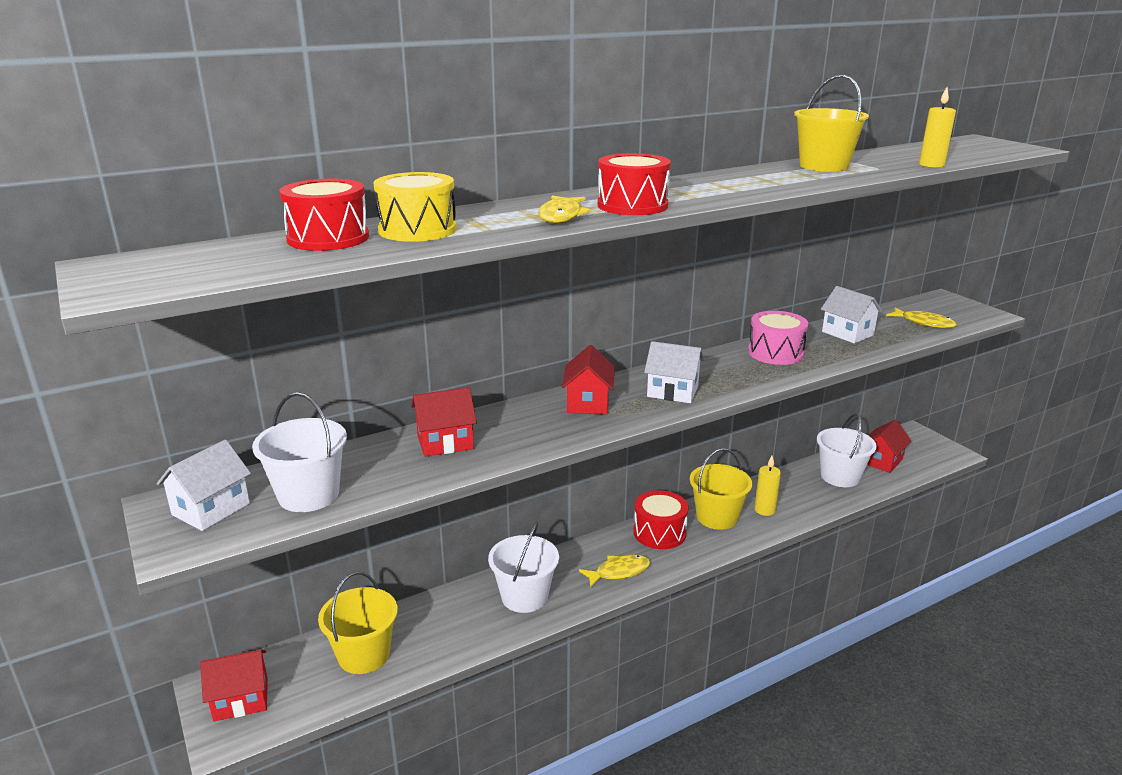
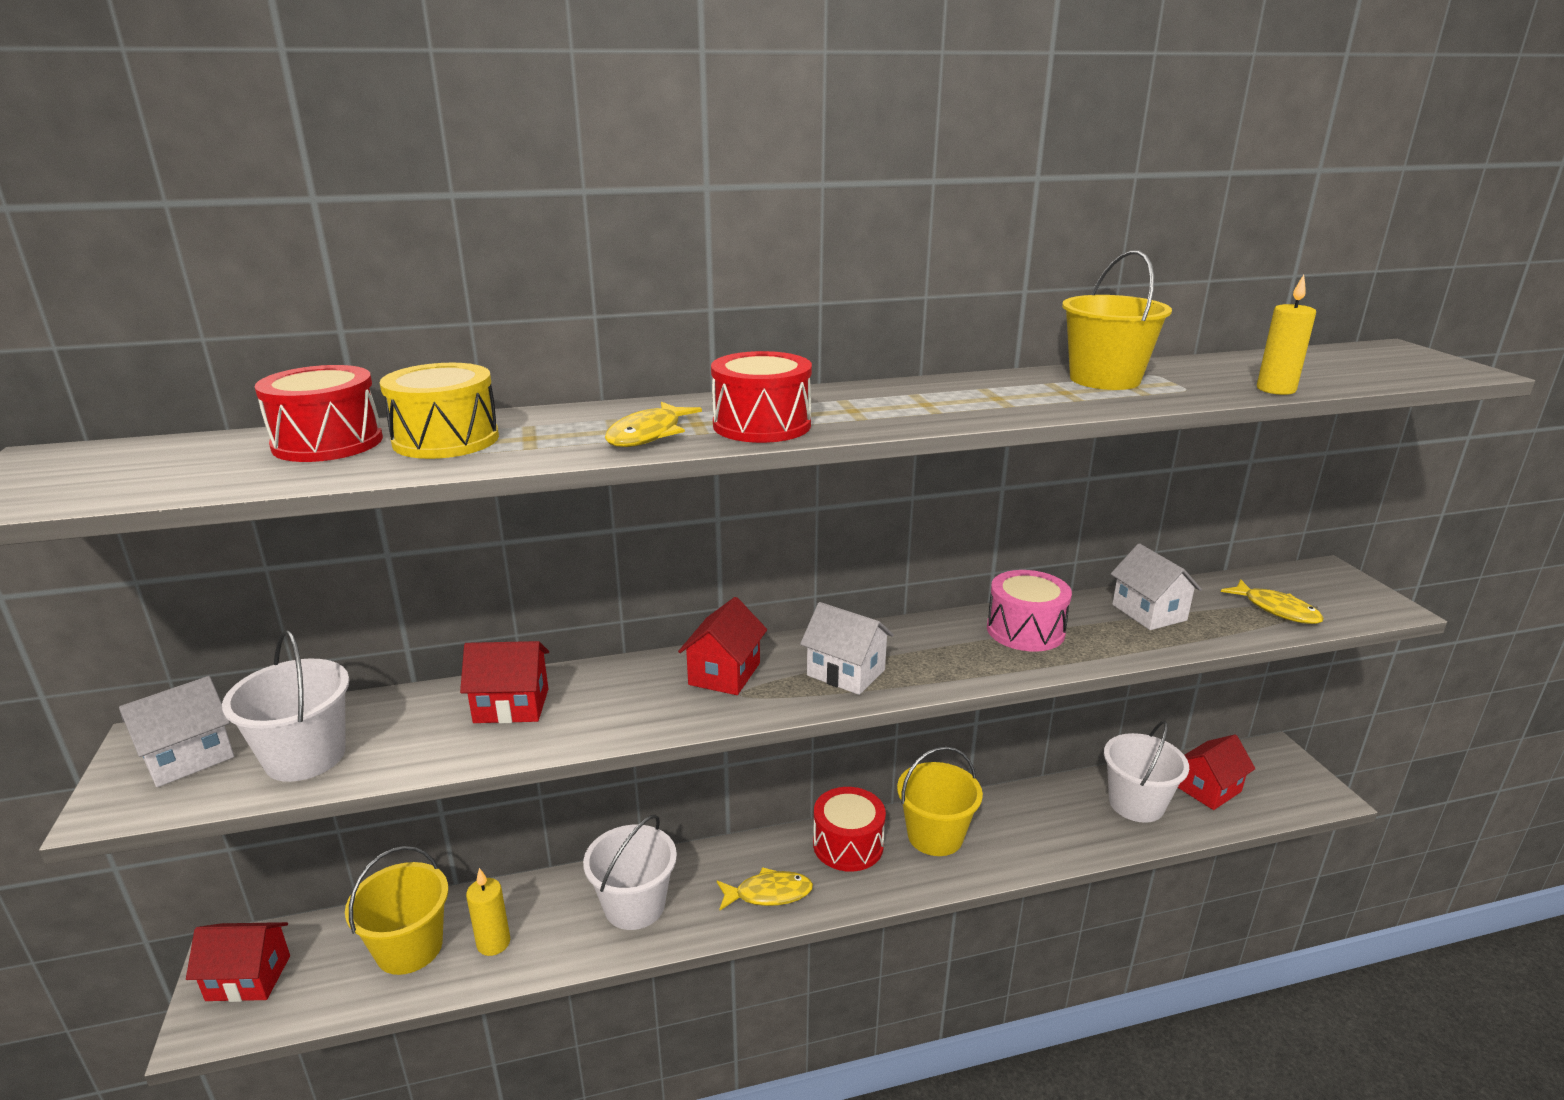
camera: 15 degrees right, 0 degrees up
yellow candle [754,456,781,516] -> yellow candle moved to [466,868,510,956]

